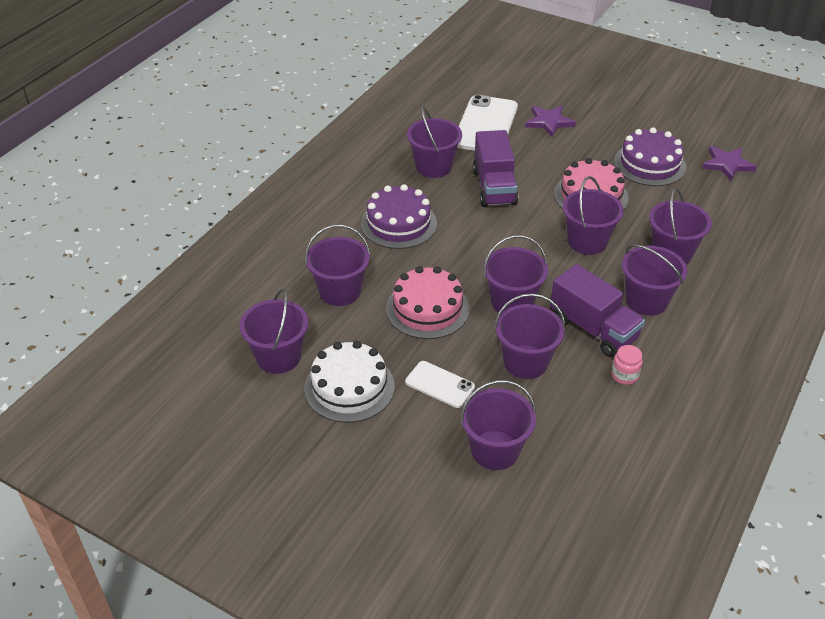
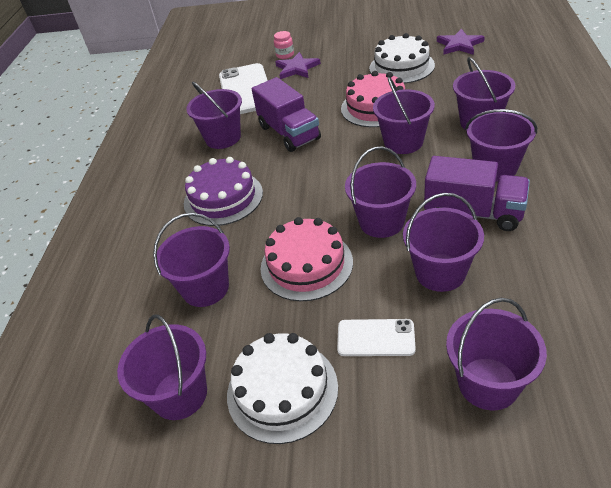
camera: 20 degrees left, 0 degrees up
pink jar [611,345,643,385] -> pink jar moved to [274,31,294,59]
purple cake [614,127,686,186] -> white cake [369,33,435,84]

